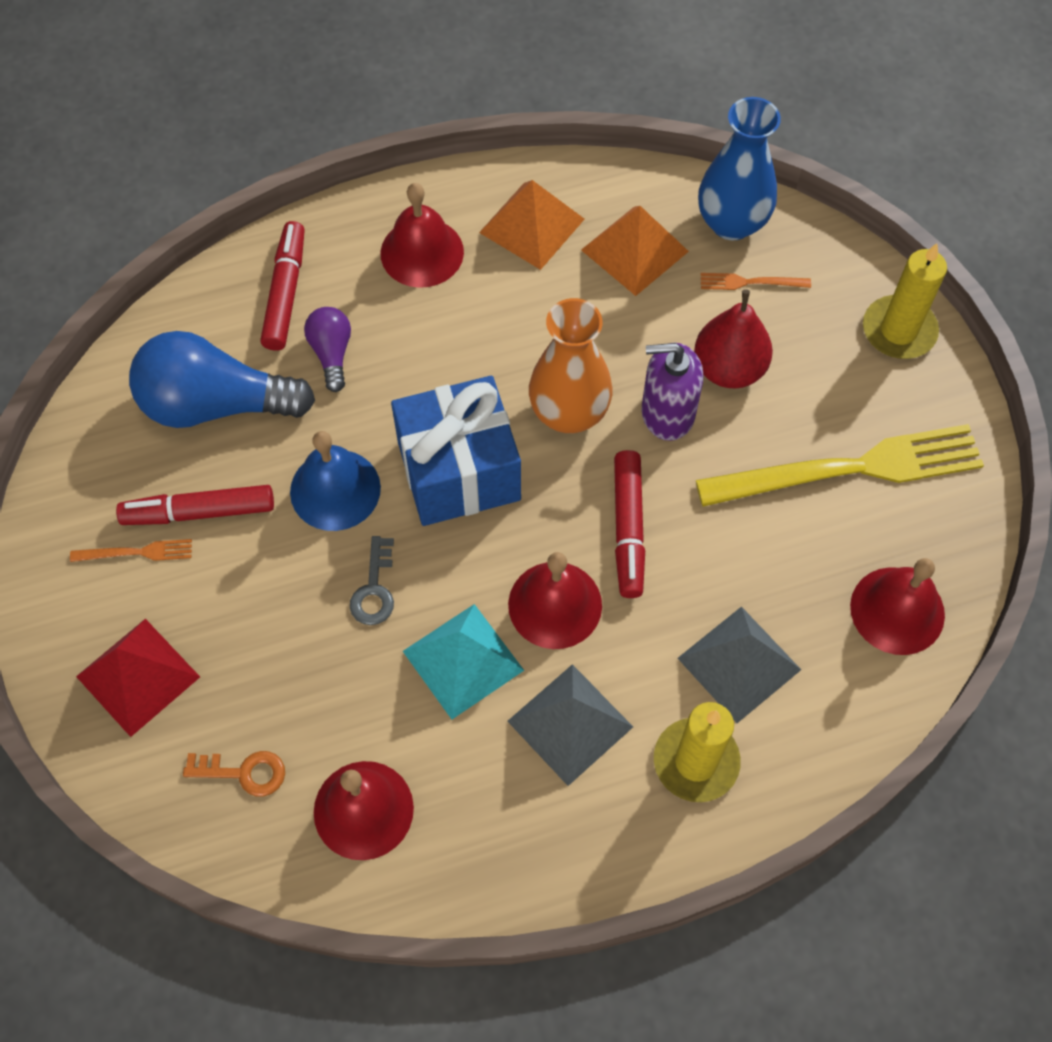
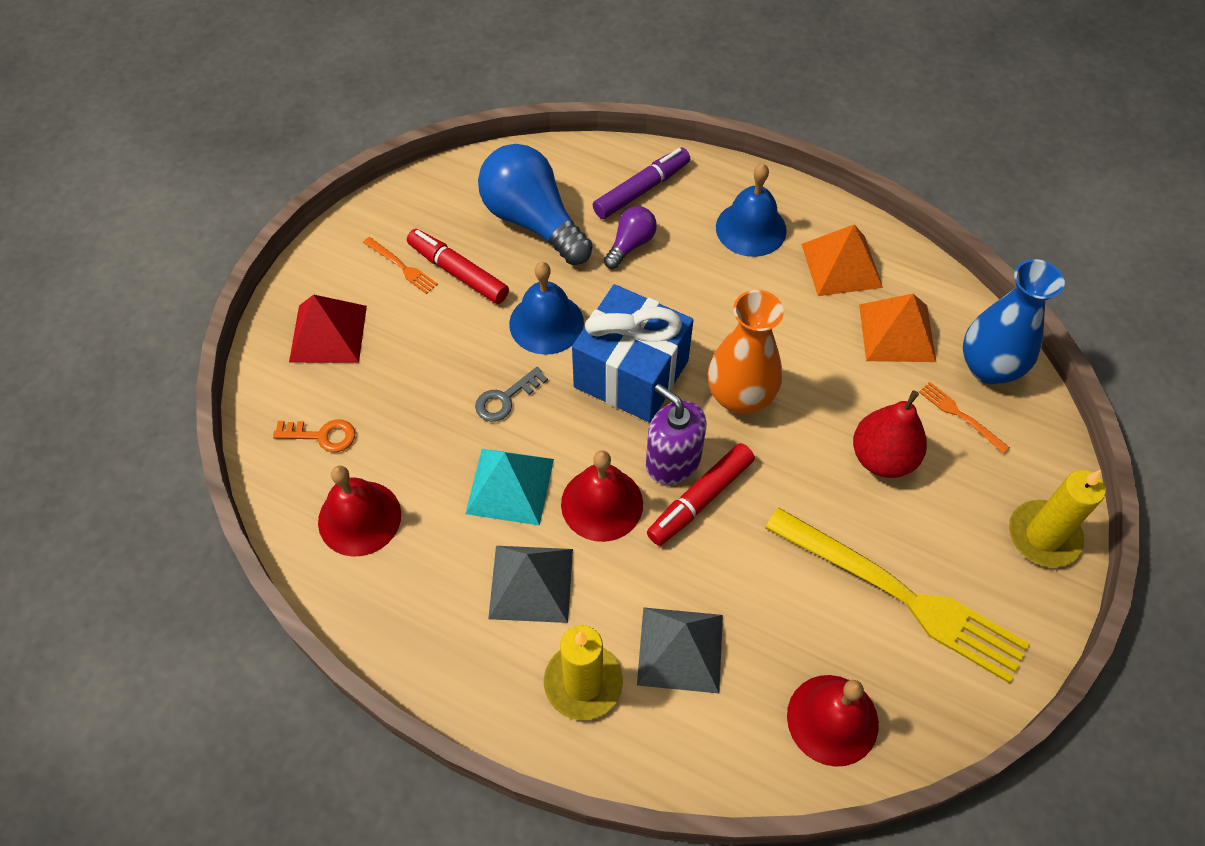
camera: 45 degrees right, 5 degrees down
orange key [183,751,285,797] -> orange key turned 45 degrees counterclockwise [273,419,355,452]
red marker [260,221,305,351] -> purple marker [593,148,690,219]
red bell [380,183,464,288] -> blue bell [716,164,787,257]
purple soap dispenser [642,343,703,441] -> purple soap dispenser moved to [646,384,707,485]

